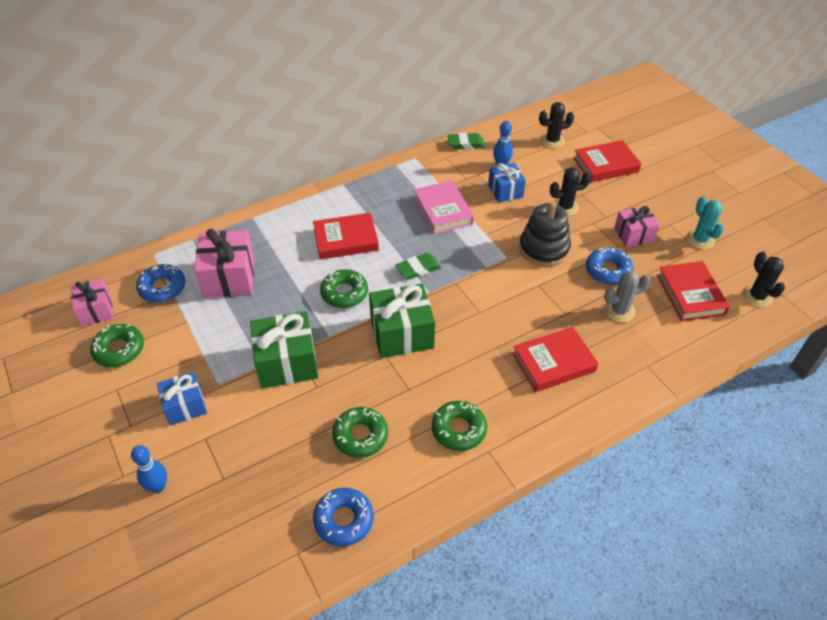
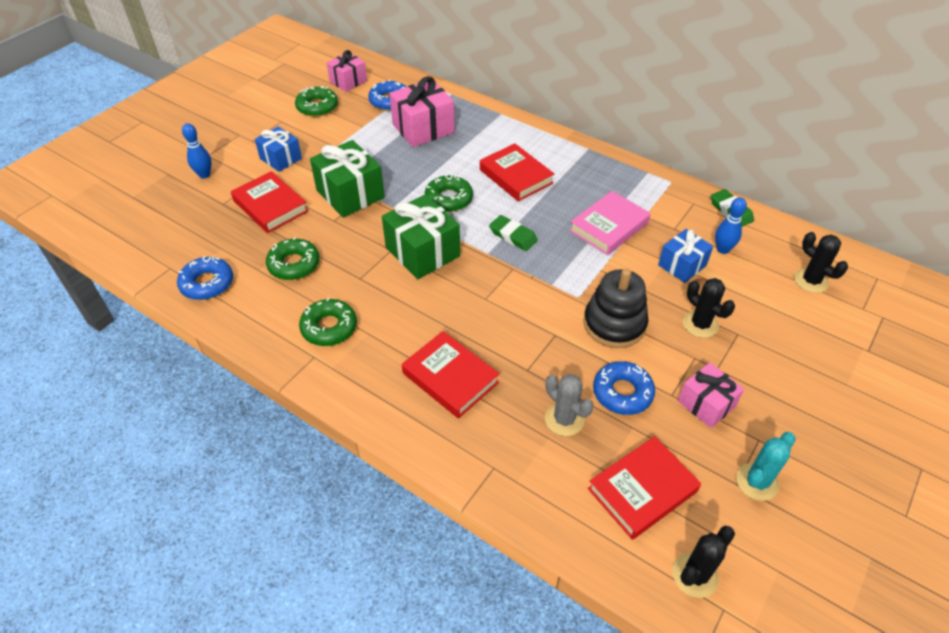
camera: 65 degrees right, 0 degrees up
red book [573,140,641,182] -> red book moved to [231,171,308,233]

